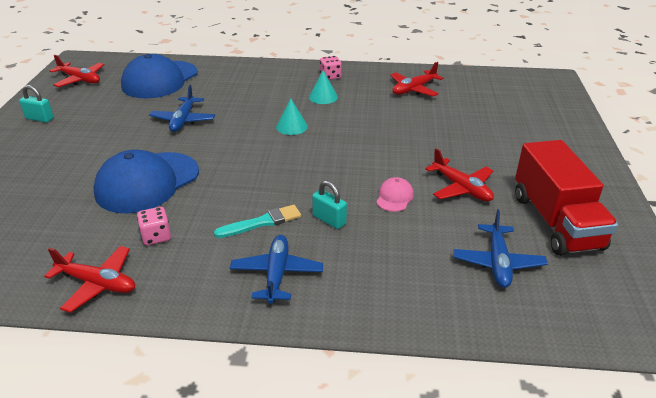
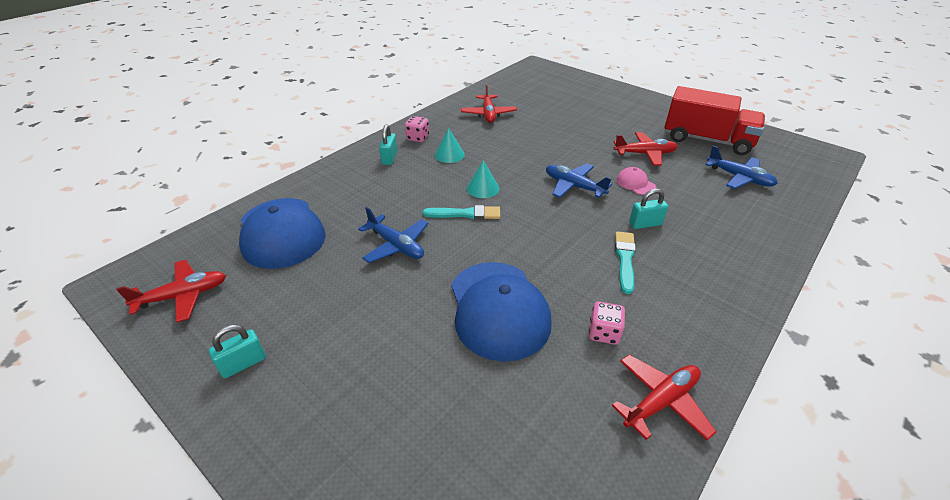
camera: 55 degrees left, 5 degrees up
blue plane [230,235,323,304] -> blue plane moved to [546,164,612,198]
none -> turquoise padlock [379,125,397,165]
none -> turquoise brush [422,205,500,220]

